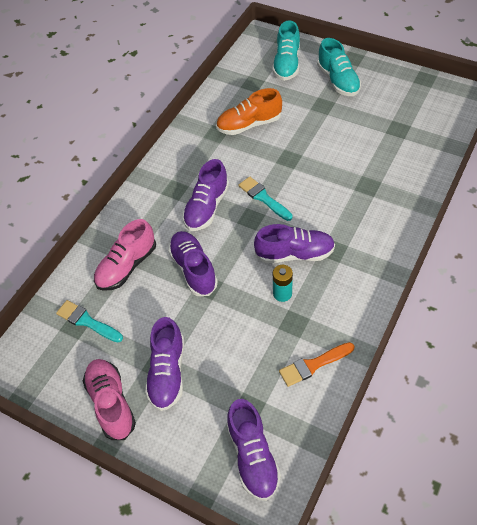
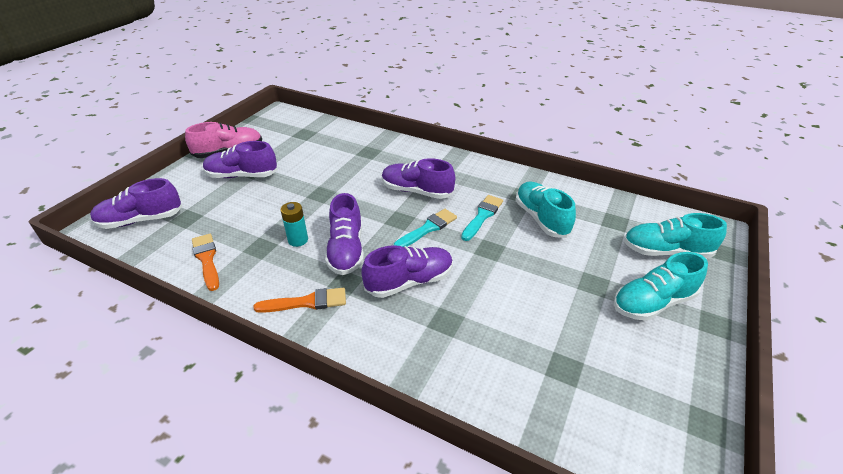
camera: 85 degrees right, 15 degrees down
turquoise brush [56,300,123,343] -> turquoise brush moved to [461,195,503,241]
pink shoe [94,219,156,291] -> none
purple shoe [168,231,218,296] -> purple shoe moved to [361,245,453,298]
orange shoe [216,88,282,135] -> turquoise shoe [516,182,576,238]
none -> orange brush [253,288,346,313]

